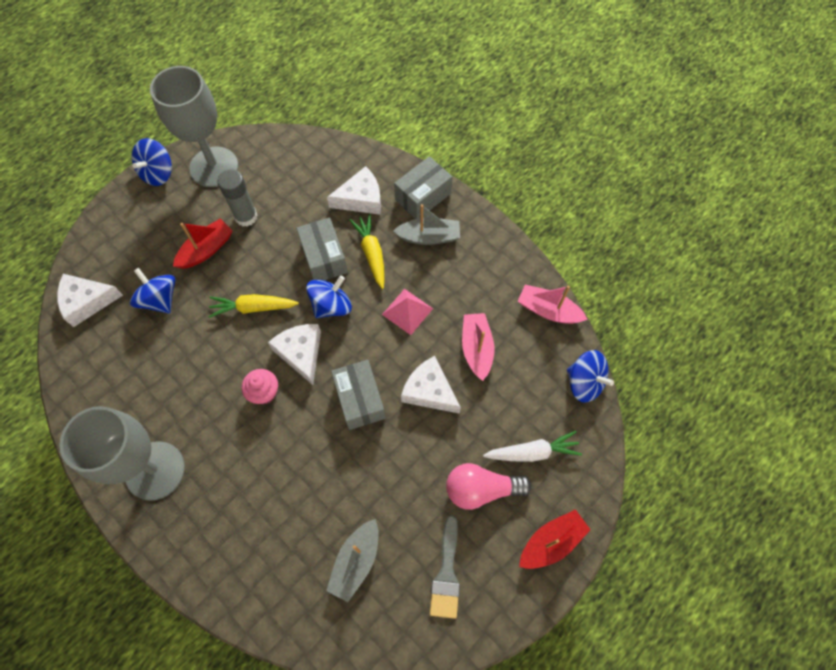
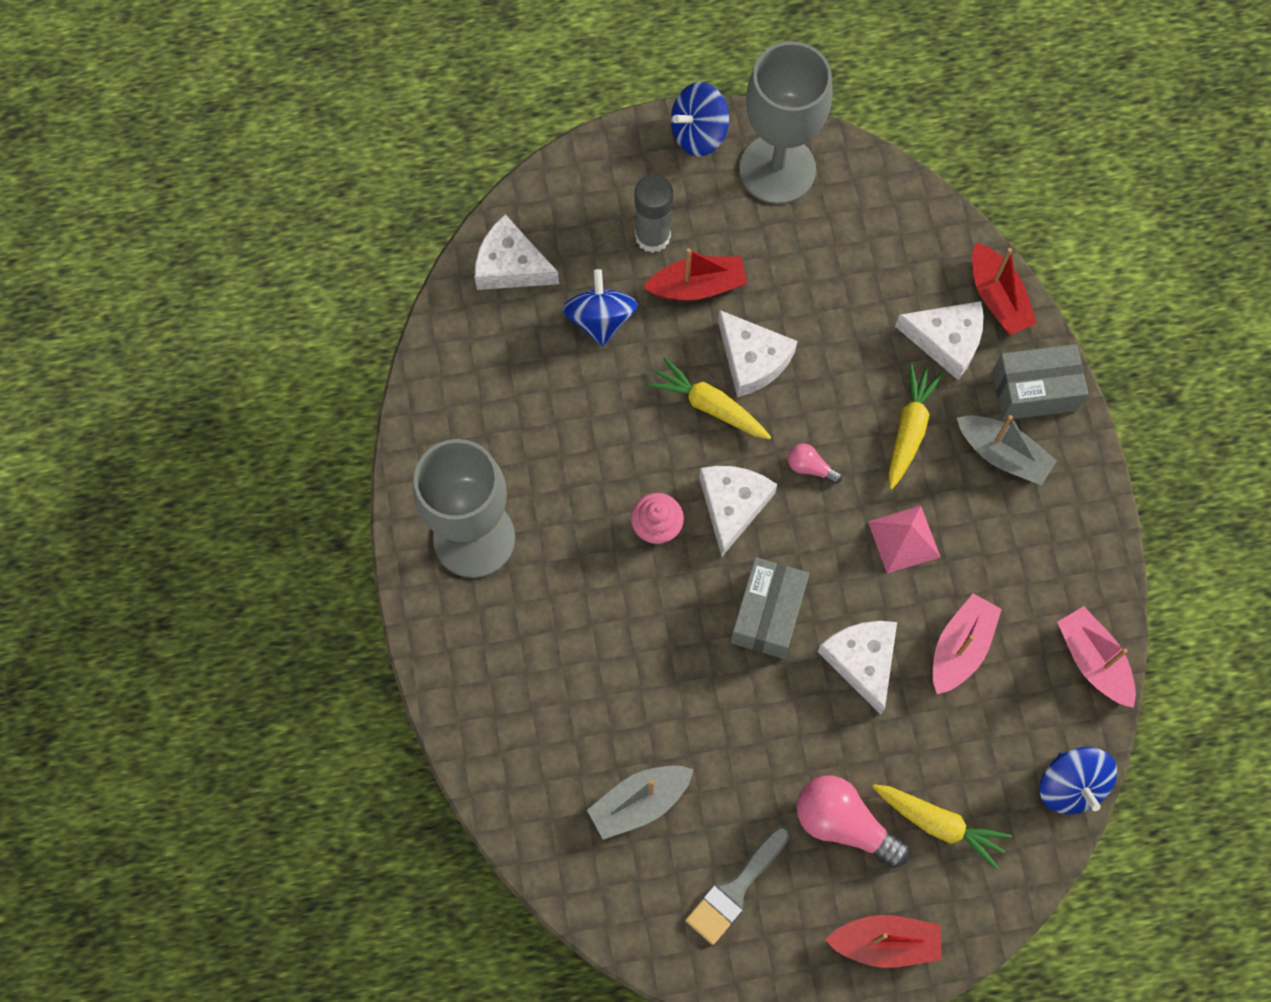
camera: 35 degrees right, 5 degrees up
grey glue stick [217,169,258,227] -> grey glue stick moved to [635,175,673,253]
grey box [296,218,348,280] -> none
blue spinning top [306,276,352,318] -> pink light bulb [788,443,842,484]
white carrot [483,431,582,462] -> yellow carrot [872,784,1012,869]
none -> white cheese [718,310,797,398]
none -> red boat [972,242,1037,335]

